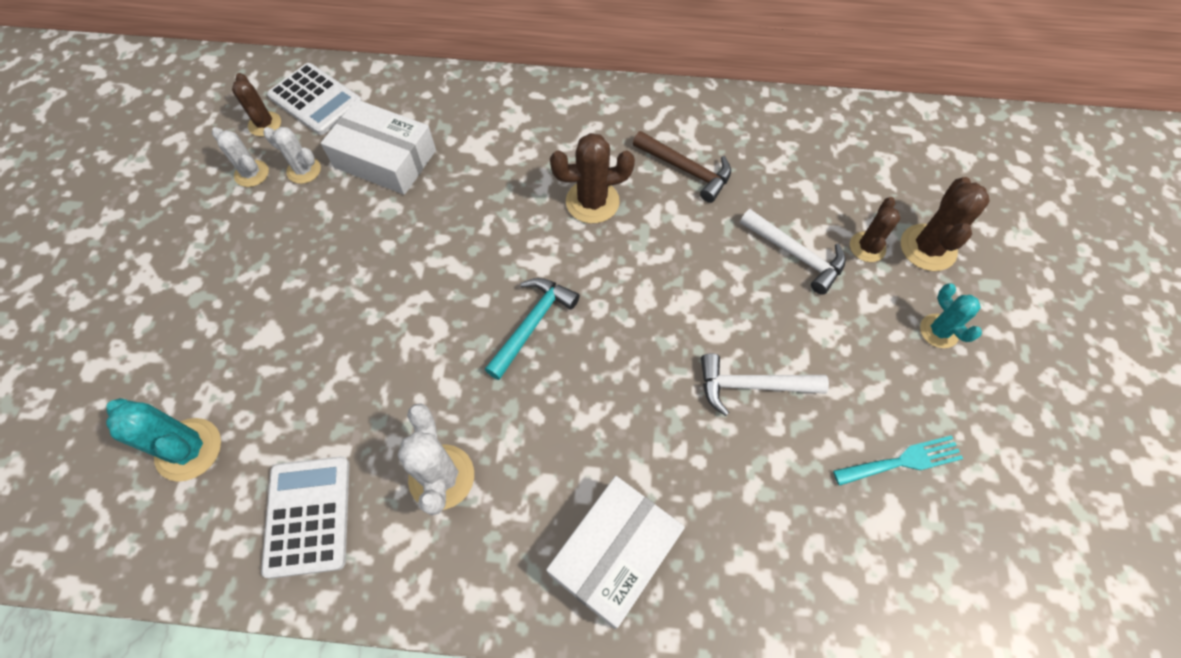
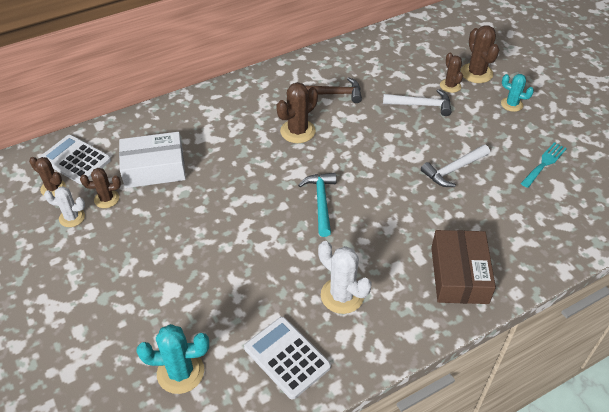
camera: 35 degrees left, 15 degrees down
white cactus [263,127,321,184] -> brown cactus [80,168,121,208]
white calculator [267,63,362,135] -> white calculator turned 150 degrees counterclockwise [39,135,111,184]
white box [546,476,685,629] -> brown box [431,230,496,304]

